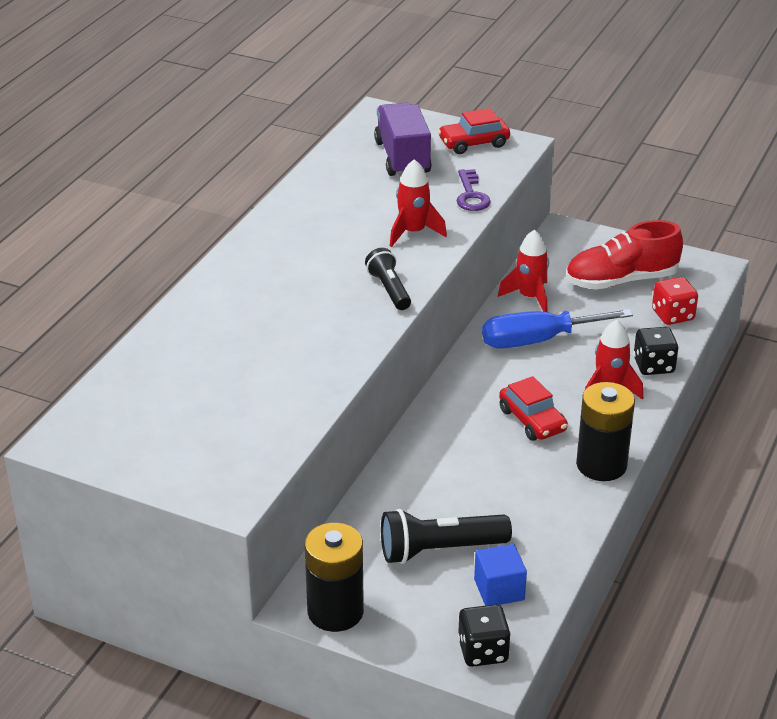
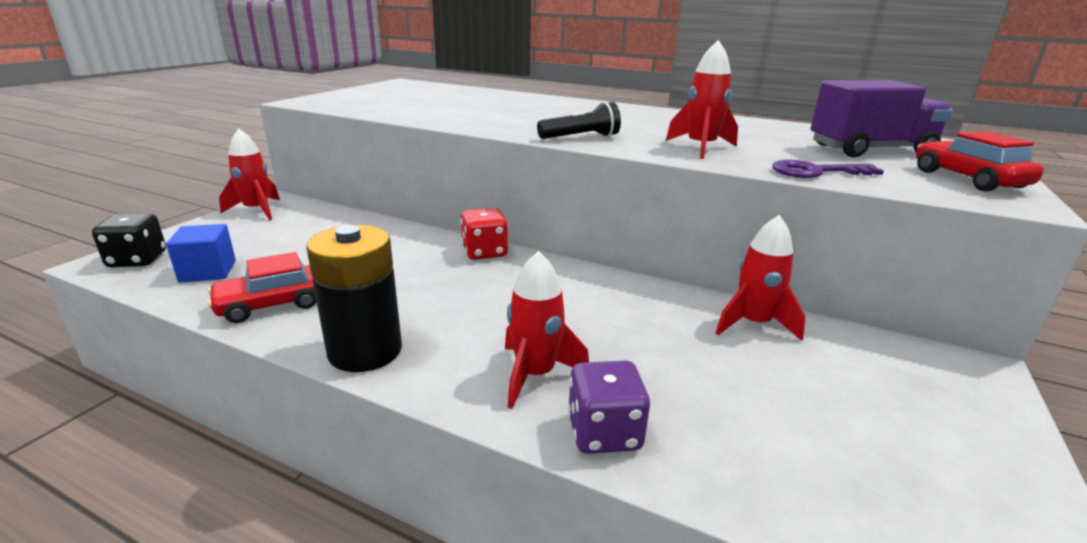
camera: 90 degrees right, 10 degrees down
black battery [305,523,364,632] -> red rocket [219,128,280,220]
black flashlight [381,509,512,564] -> none
blue screwdriver [482,309,633,349] -> none
red car [499,376,568,441] -> red car moved to [208,252,317,323]
red shoe [566,220,683,290] -> none
black dice [633,327,678,375] -> purple dice [568,361,650,454]
red dice [652,277,698,325] -> red dice moved to [461,208,508,260]

